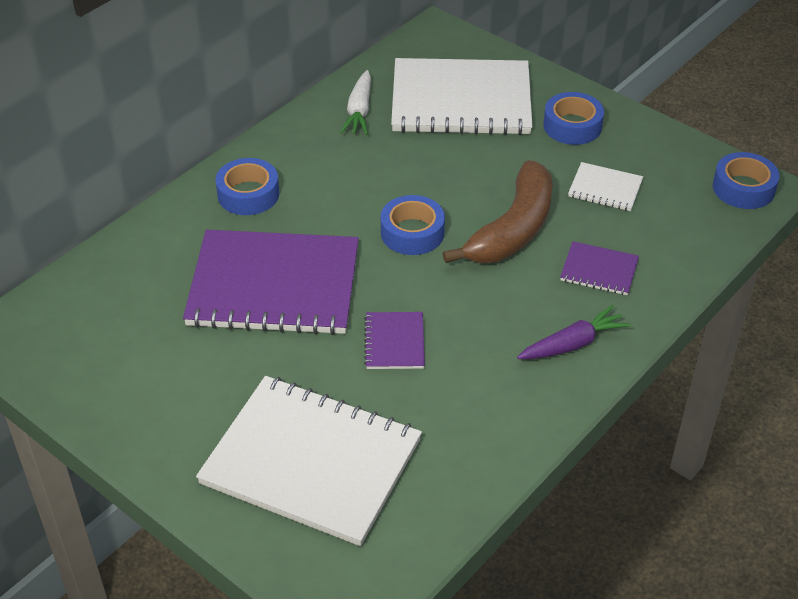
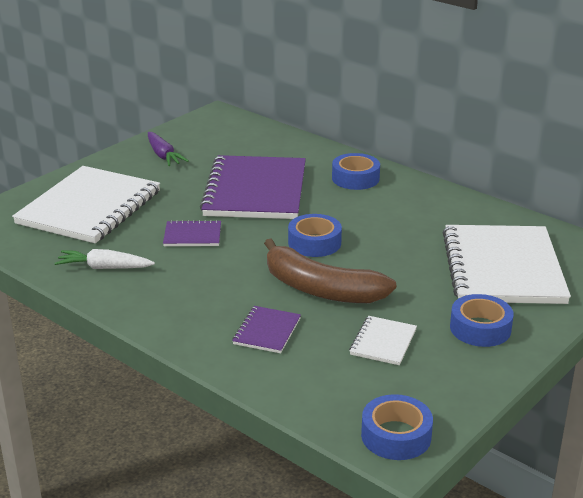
camera: 90 degrees right, 15 degrees down
white carrot [340,70,371,135] -> white carrot moved to [55,249,155,269]
purple carrot [517,305,631,359] -> purple carrot moved to [148,132,189,166]

